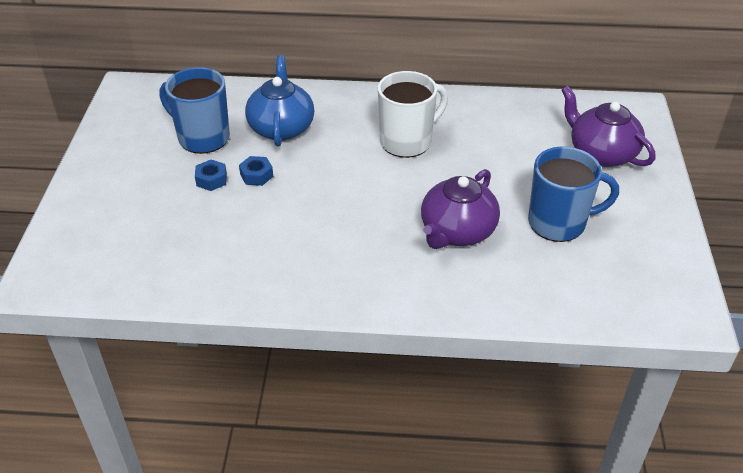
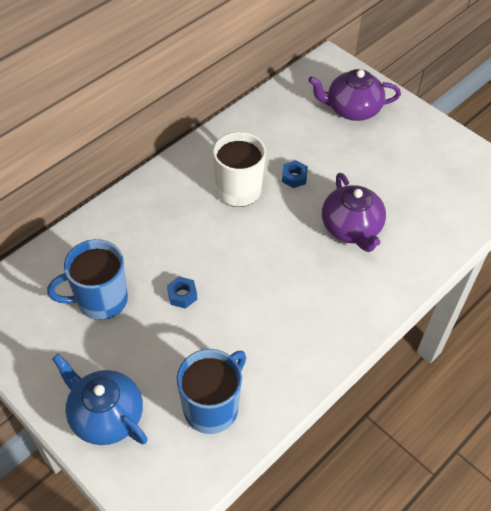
camera: 50 degrees left, 10 degrees up
blue nut [195,160,227,191] -> blue nut moved to [282,160,308,188]
blue teapot [245,55,315,147] -> blue teapot moved to [52,354,148,445]
blue mug [528,147,619,242] -> blue mug moved to [177,349,246,434]

